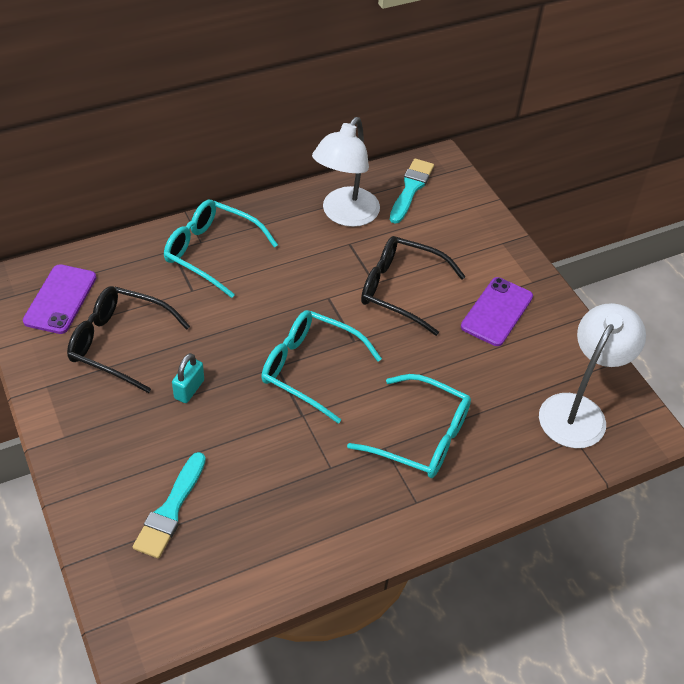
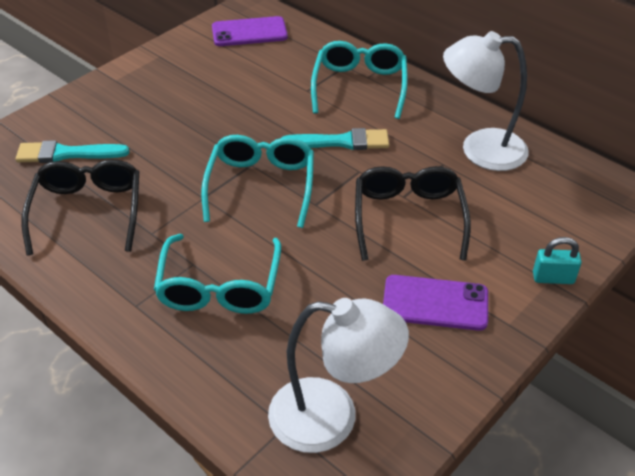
camera: 70 degrees right, 5 degrees down
black glasses [67,286,190,393] -> black glasses moved to [22,159,139,255]
turquoise padlock [172,353,204,403] -> turquoise padlock moved to [533,237,582,284]
turquoise brush [390,159,434,224] -> turquoise brush moved to [282,128,389,150]

